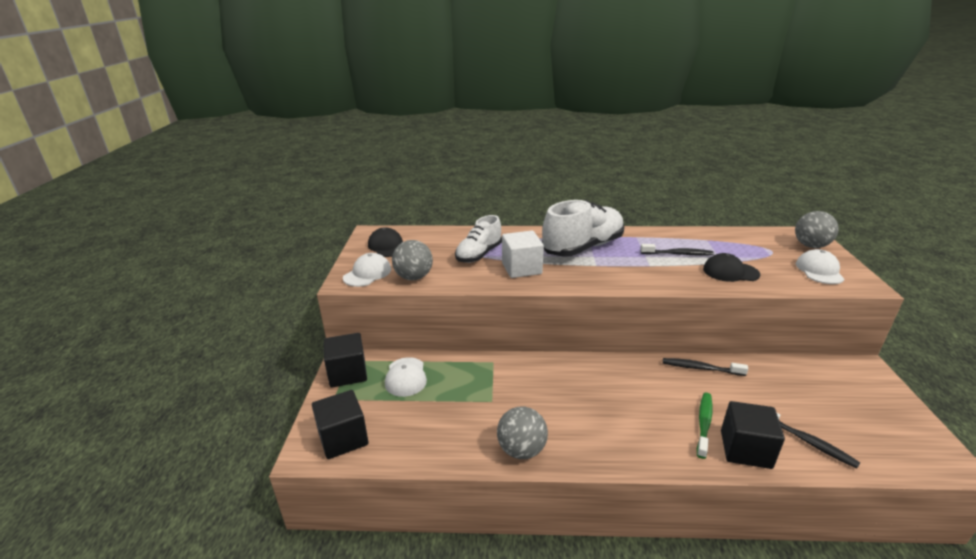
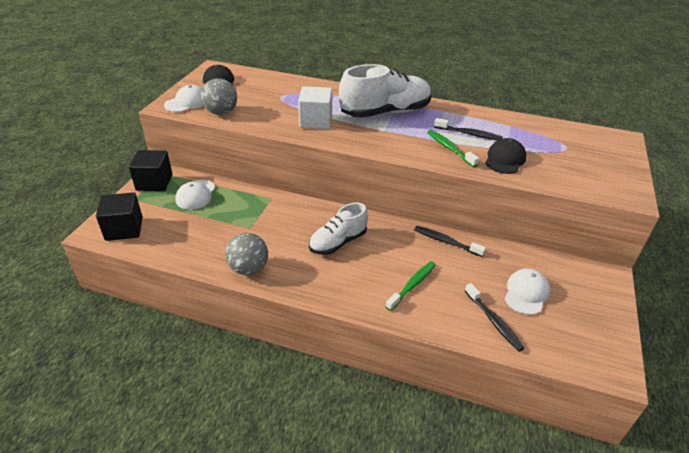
camera: 15 degrees right, 10 degrees up
white shoe [455,215,502,263] -> white shoe moved to [309,203,368,255]
black cap [703,253,760,282] -> black cap turned 90 degrees clockwise [485,138,526,174]
black cube [721,401,785,469] -> none
grey ball [795,211,839,248] -> none
white cap [796,249,845,284] -> white cap moved to [505,269,550,315]
none -> green toothbrush [427,130,479,167]

